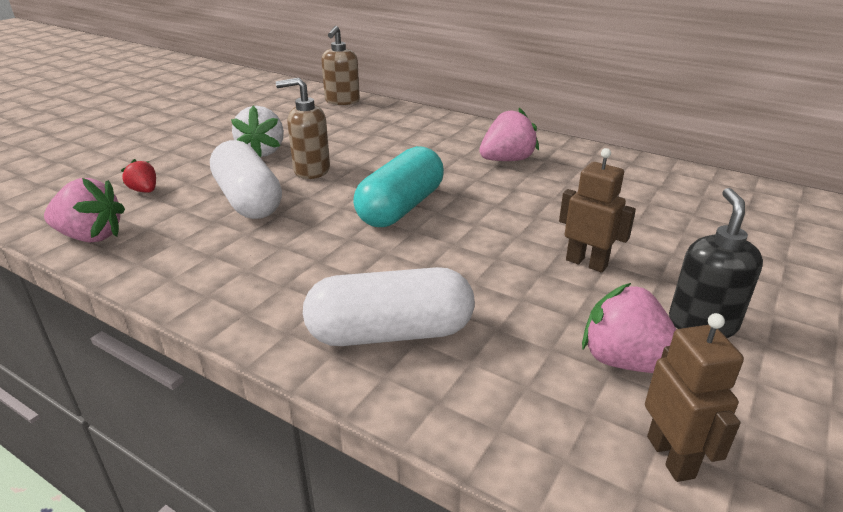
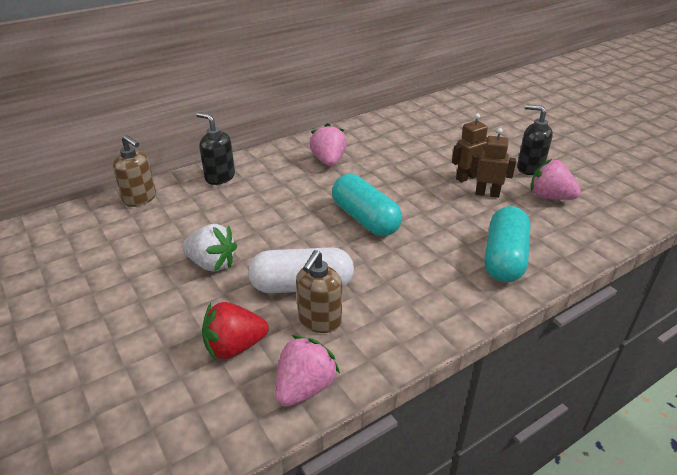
camera: 65 degrees left, 5 degrees up
red strawberry [121,159,156,193] -> red strawberry [202,302,269,360], size x1.77
brown soap dispenser [276,78,330,179] -> brown soap dispenser moved to [296,250,342,333]
white capsule [303,267,475,346] -> turquoise capsule [485,206,531,282]
pink strawberry [582,283,677,373] -> pink strawberry turned 60 degrees clockwise [531,159,581,200]
brown robot [645,313,744,482] -> brown robot moved to [470,128,516,198]
none -> black soap dispenser [196,112,235,185]

